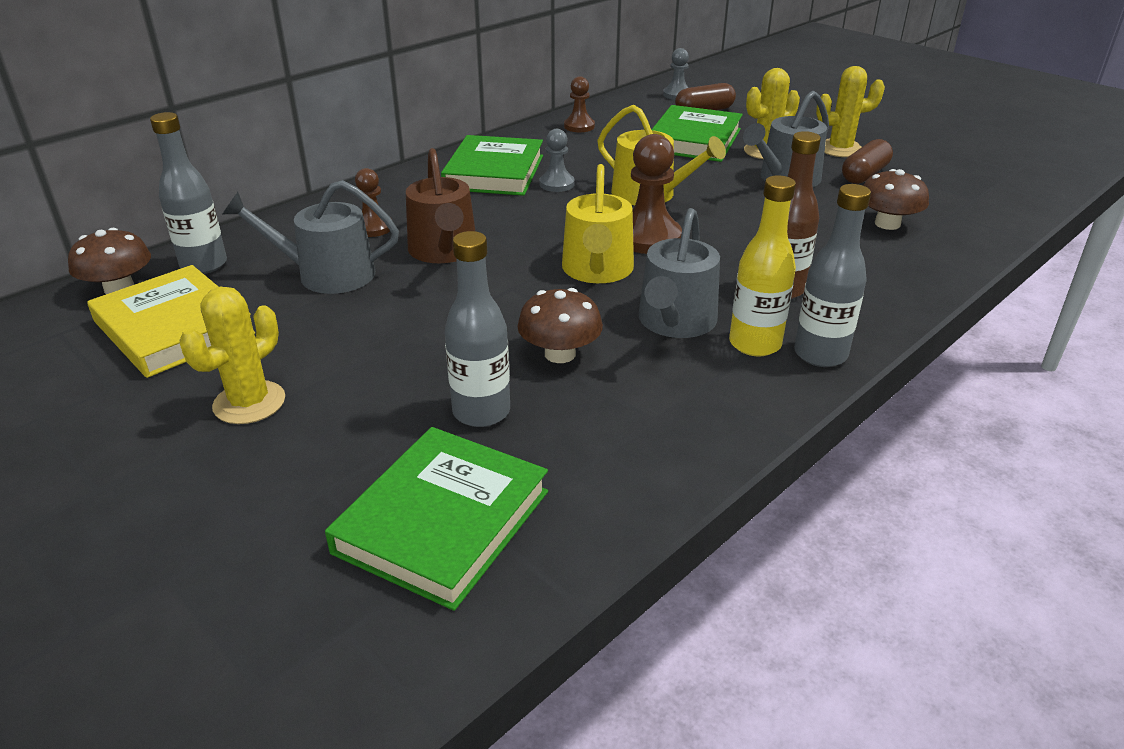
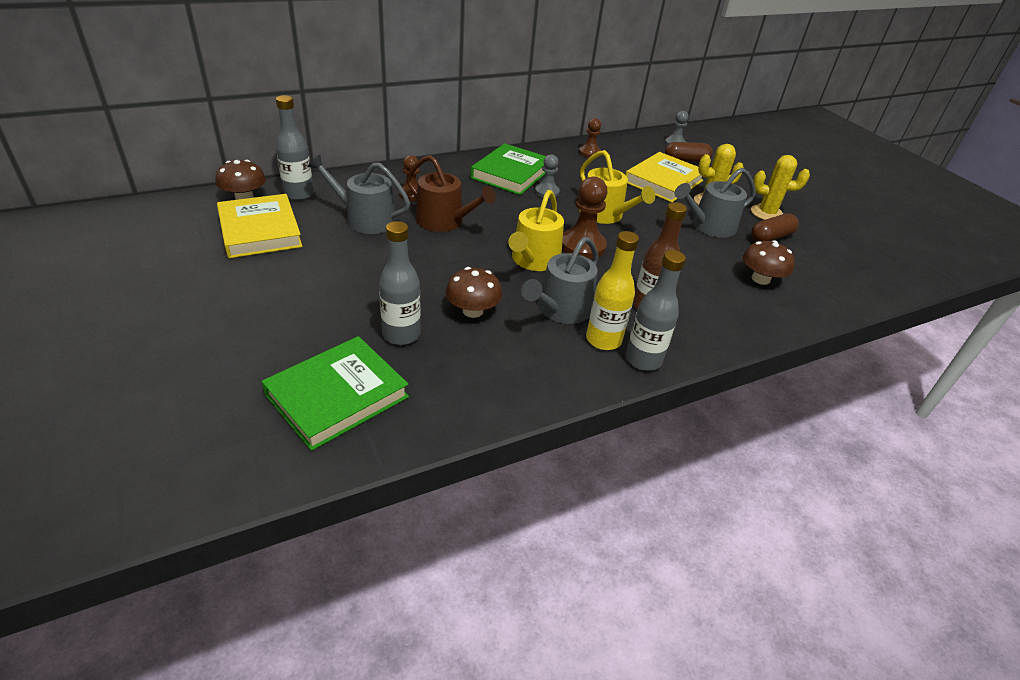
camera: 15 degrees right, 5 degrees up
yellow cactus [179,286,285,424] -> none
brown watering can [406,148,475,263] -> brown watering can turned 60 degrees counterclockwise [406,155,496,232]
green book [651,105,743,162] -> yellow book [625,152,703,202]

